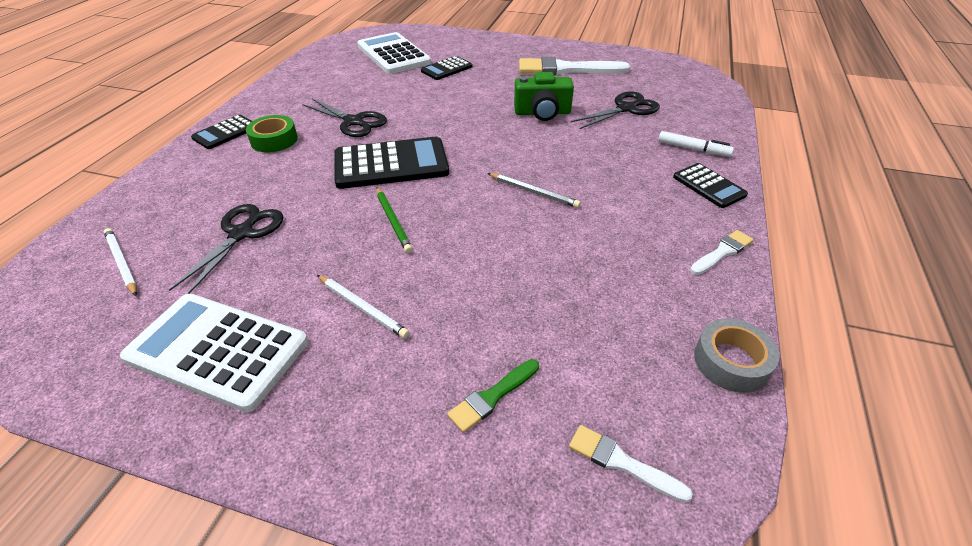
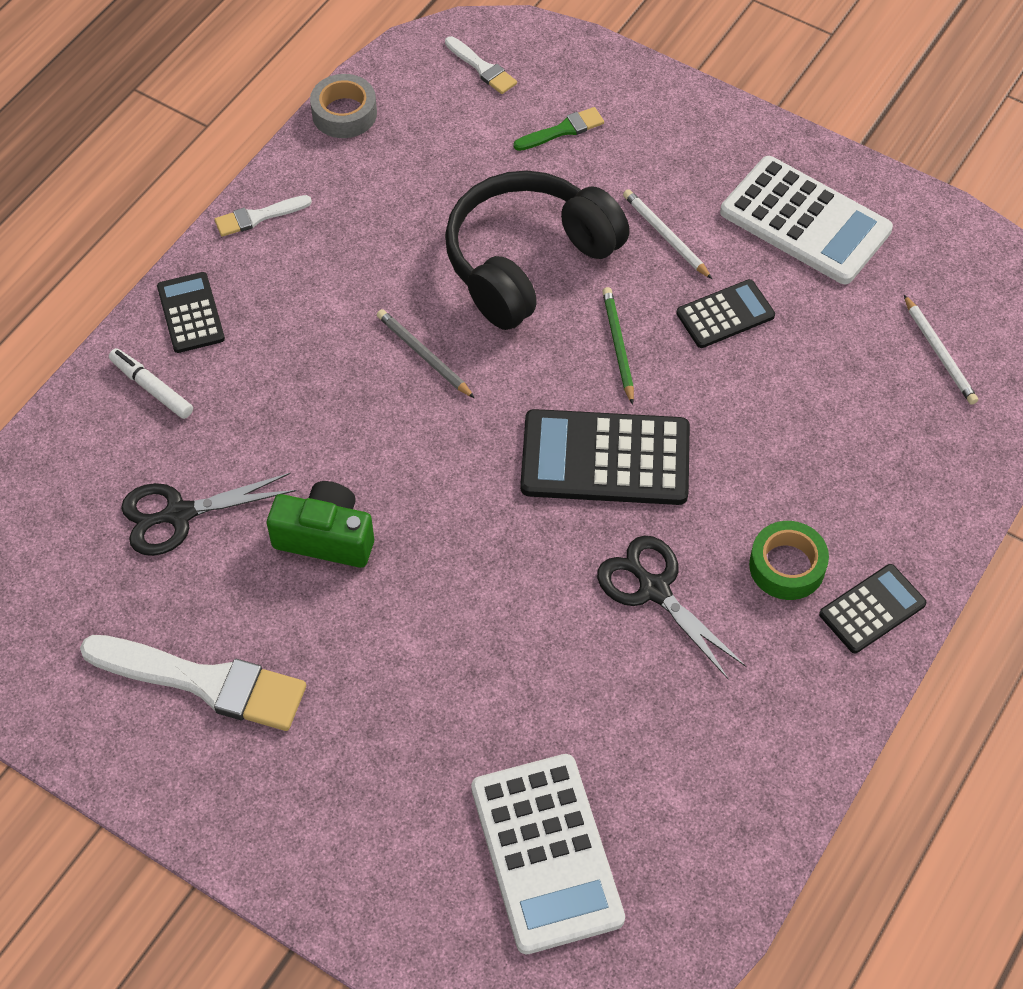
camera: 165 degrees left, 15 degrees up
black scissors [169,204,283,294] -> none
black calculator [421,56,472,80] -> black calculator moved to [676,279,775,348]
none -> black headphones [445,171,630,330]

